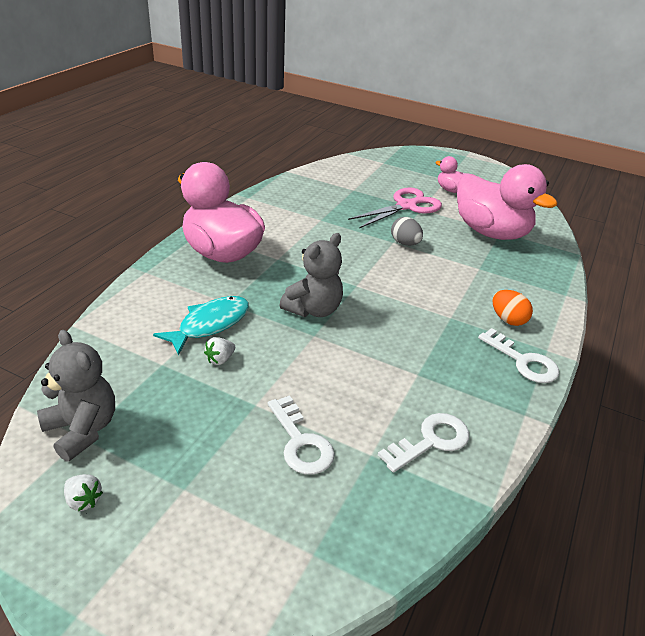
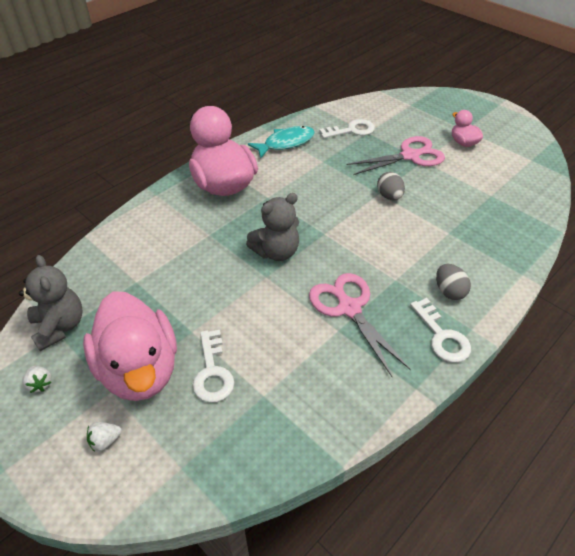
camera: 20 degrees right, 10 degrees up
turquoise fish [153,296,249,356] -> turquoise fish moved to [248,126,315,159]
white strawberry [204,337,235,365] -> white strawberry moved to [87,422,122,452]
white key [378,413,469,473] -> white key moved to [319,119,375,138]
pink duck [457,164,558,240] -> pink duck moved to [83,291,177,401]
orange egg [492,290,533,326] -> grey egg [436,264,471,300]
none -> pink scissors [309,273,411,378]

